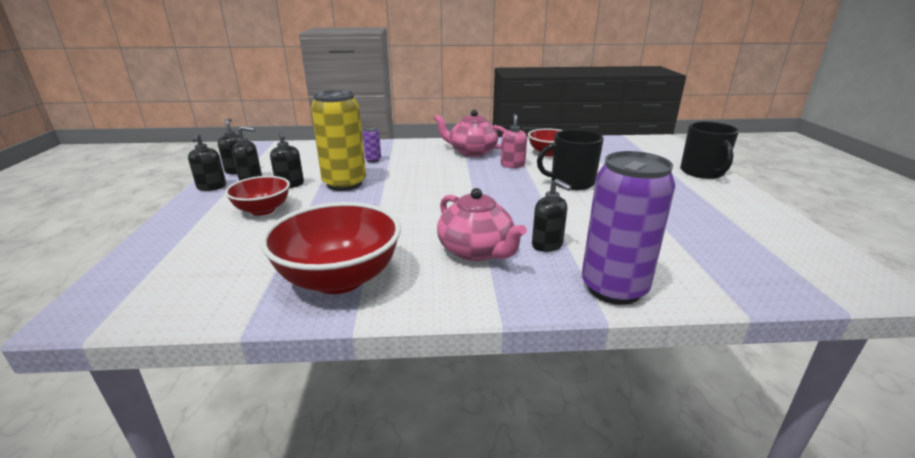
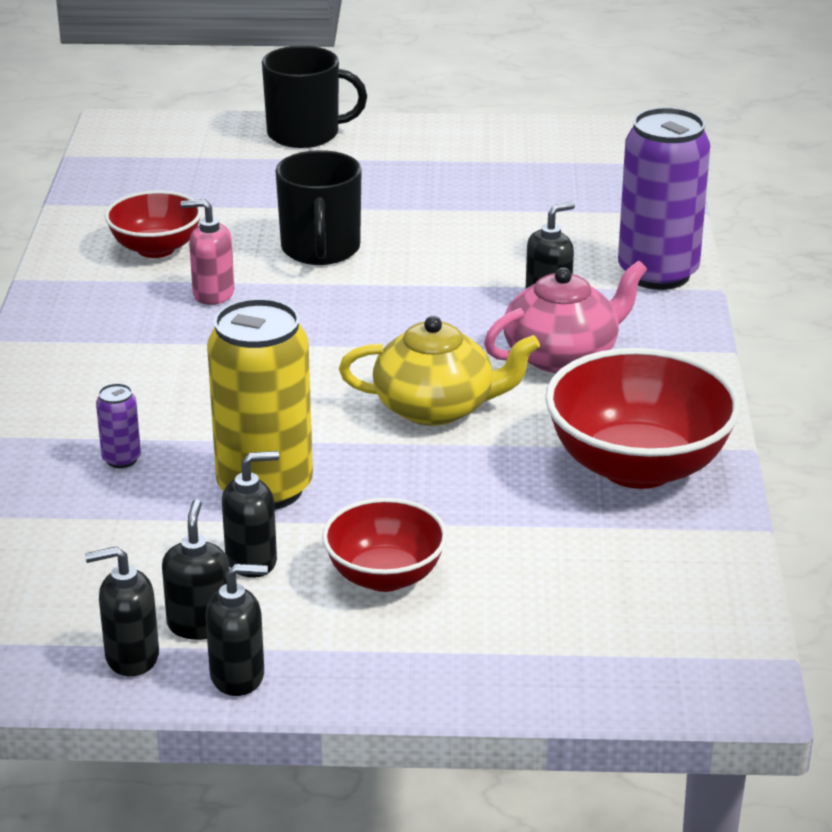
camera: 85 degrees left, 5 degrees up
pink teapot [434,110,507,157] -> none
none -> yellow teapot [339,316,540,426]

